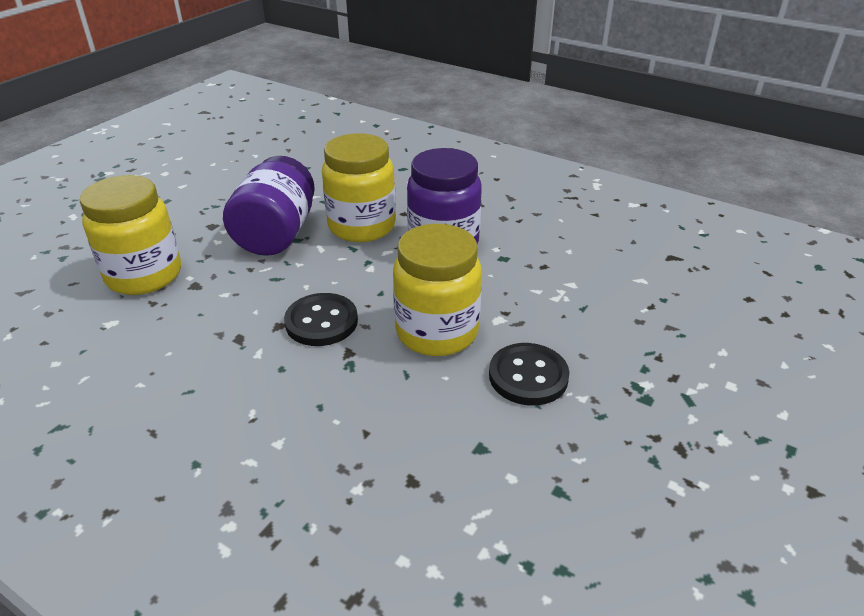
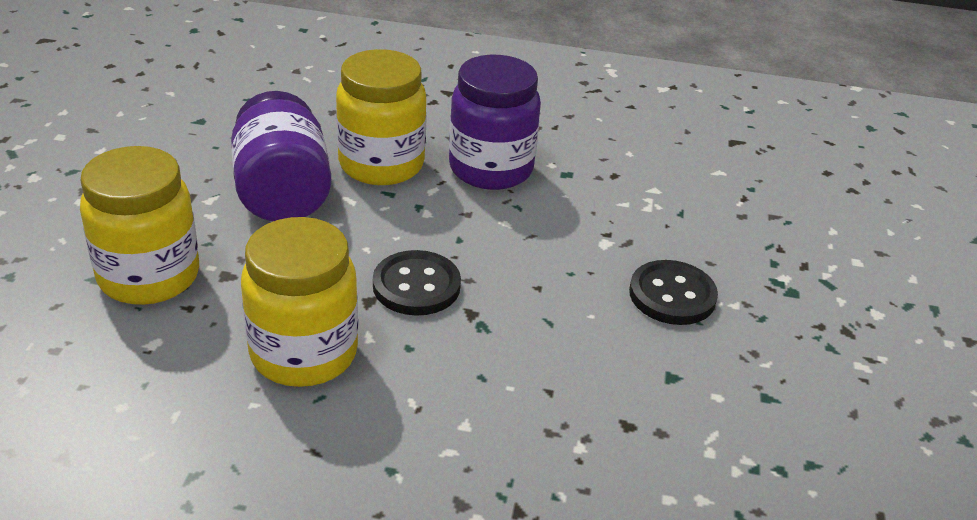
camera: 25 degrees left, 0 degrees up
yellow jar [393,224,482,356] -> yellow jar moved to [241,217,358,387]

